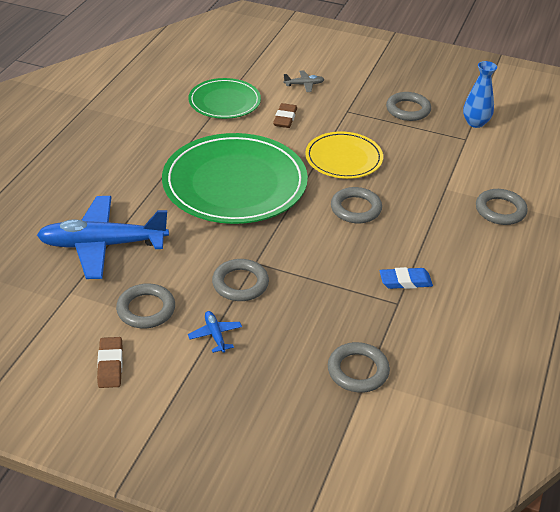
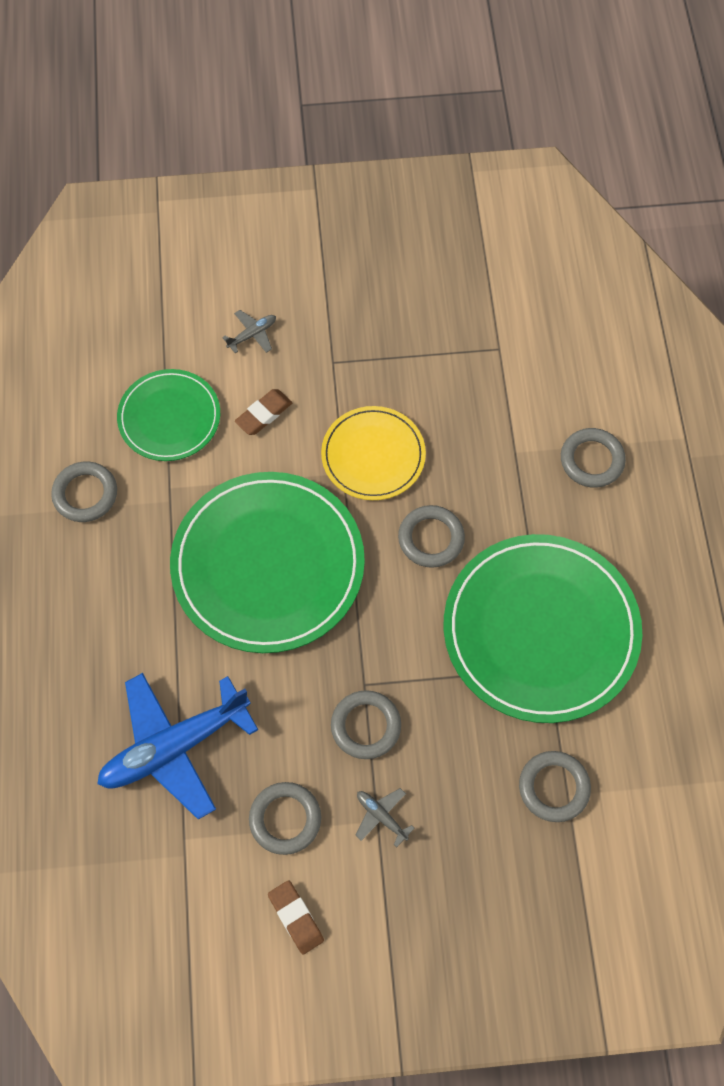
camera: 25 degrees left, 25 degrees up
blue plane [188,311,242,353] -> grey plane [355,788,415,847]
brown eraser [273,103,297,128] -> brown eraser turned 60 degrees clockwise [235,389,292,435]
blue eraser [380,267,433,289] -> green plate [444,534,642,723]
grey ring [386,92,431,121] -> grey ring moved to [51,461,117,522]
blue vase [463,61,497,128] -> none

